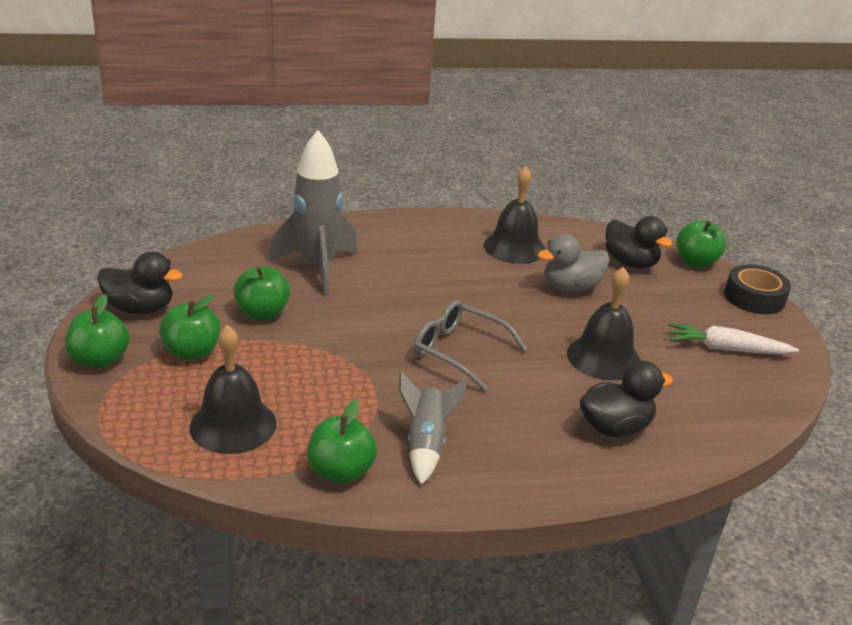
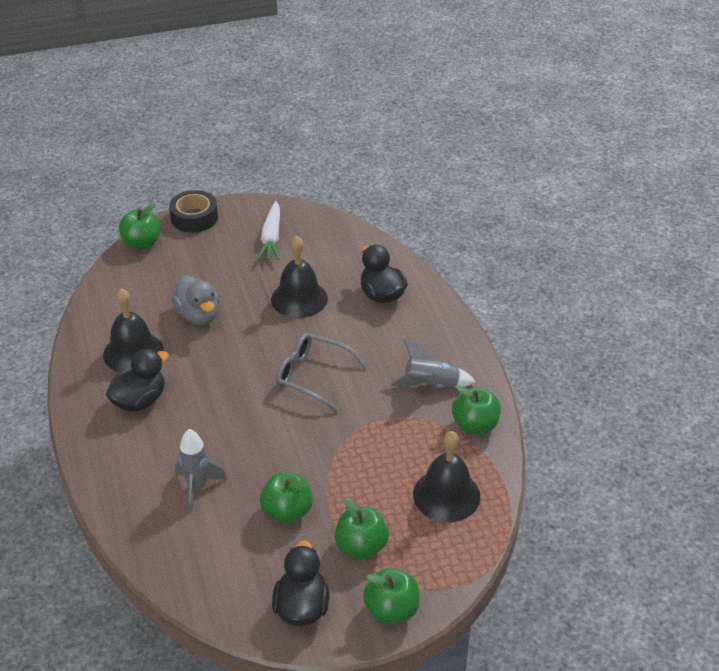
camera: 95 degrees left, 10 degrees up
grey rocket [269,130,357,296] -> grey rocket [175,429,227,511], size x0.59
grey glasses [414,300,527,392] -> grey glasses turned 90 degrees clockwise [276,333,367,412]
black duck [605,216,672,268] -> black duck moved to [106,349,169,412]

